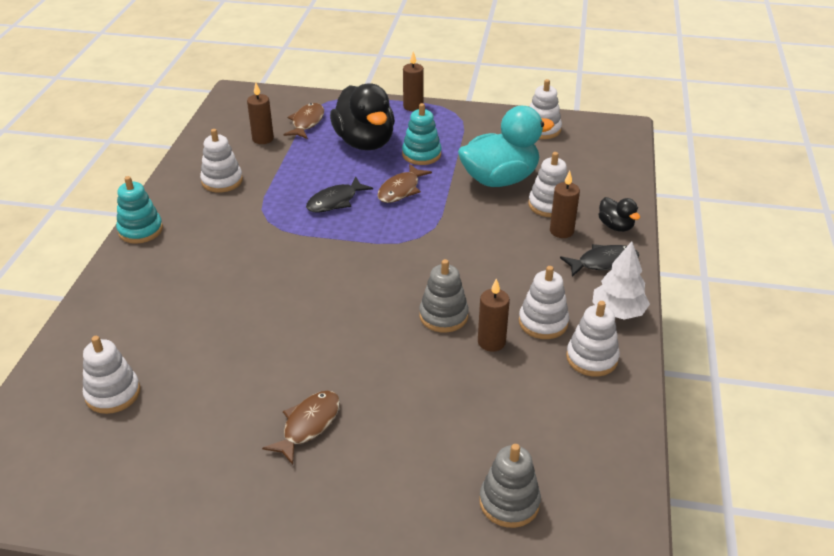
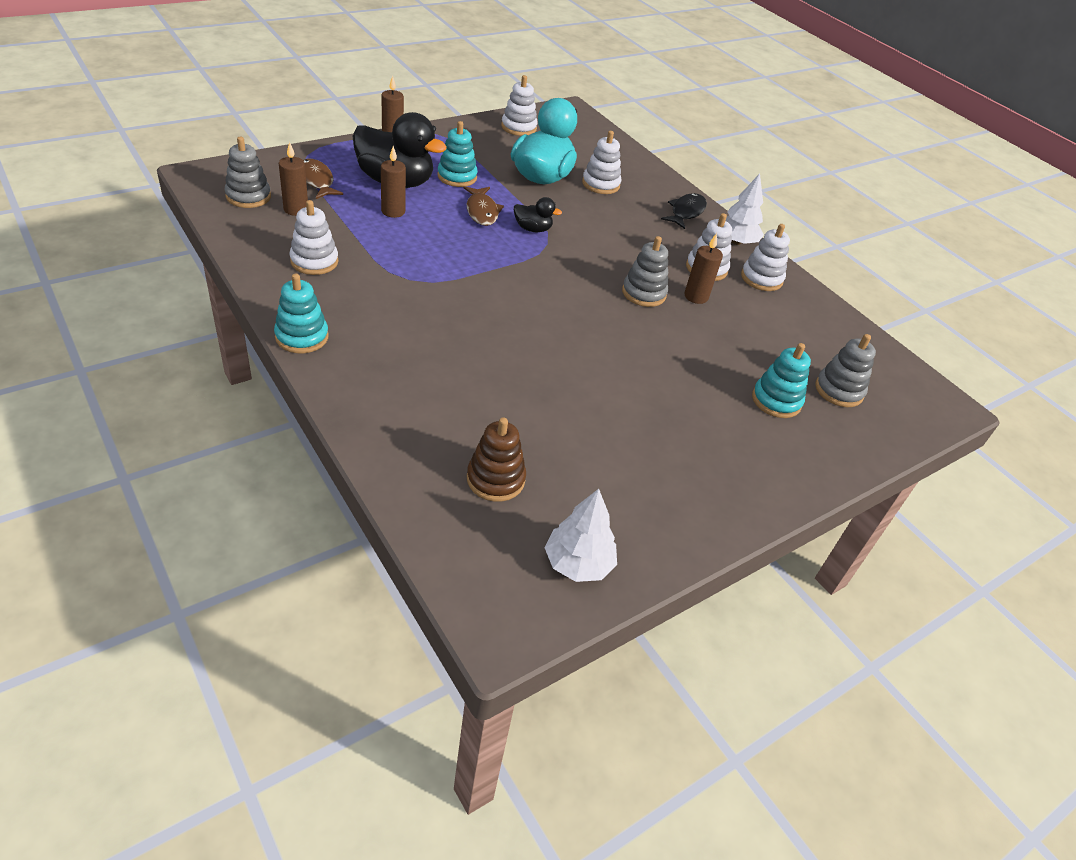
camera: 50 degrees left, 5 degrees up
white stacking toy [83,336,140,414] -> brown stacking toy [467,417,526,502]
brown fish [262,391,340,465] -> none
black fish [306,177,373,213] -> none
brown candle [550,171,580,238] -> brown candle moved to [381,146,406,218]
black duck [598,197,640,232] -> black duck moved to [514,197,562,232]
none -> grey stacking toy [225,137,271,208]
none -> white tree [545,489,617,582]
none -> turquoise stacking toy [752,343,811,418]

